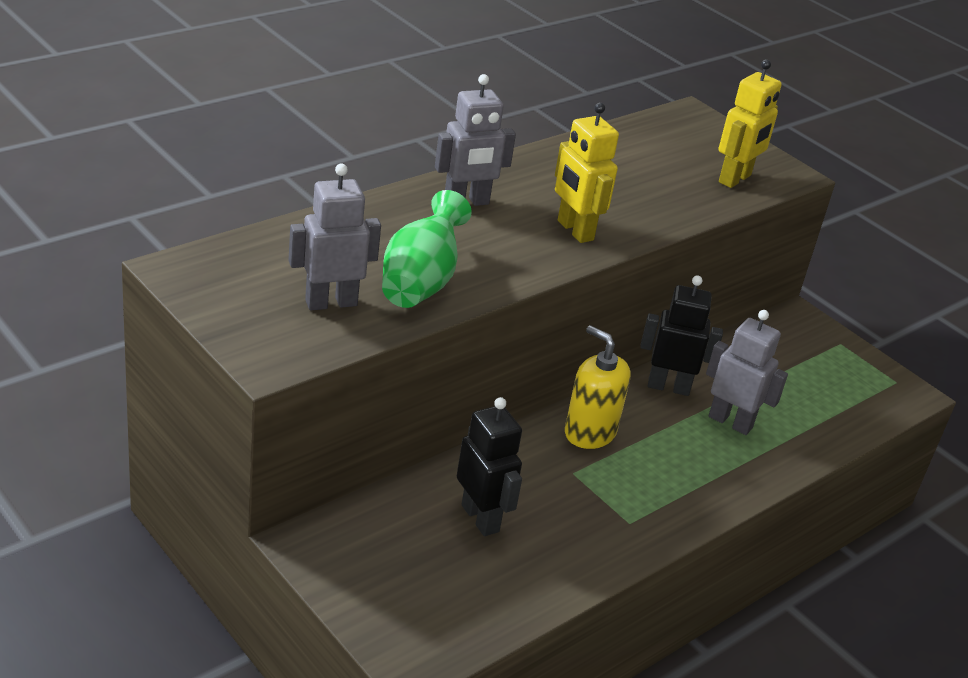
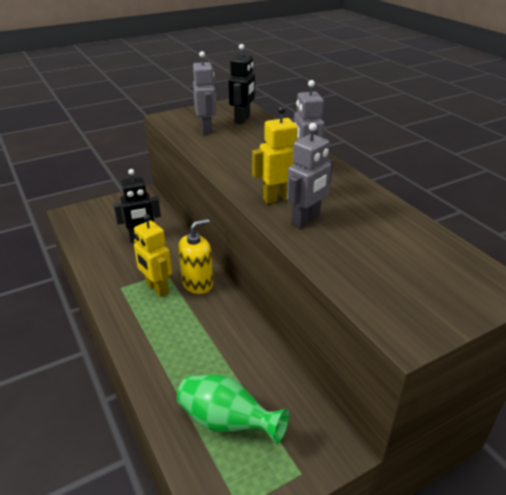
camera: 105 degrees right, 0 degrees up
green vase [382,190,472,308] -> green vase moved to [177,375,289,444]
black robot [640,275,723,396] -> black robot moved to [229,44,255,124]
grey robot [706,310,788,435] -> grey robot moved to [287,123,333,228]
yellow robot [718,59,782,188] -> yellow robot moved to [134,214,172,297]

